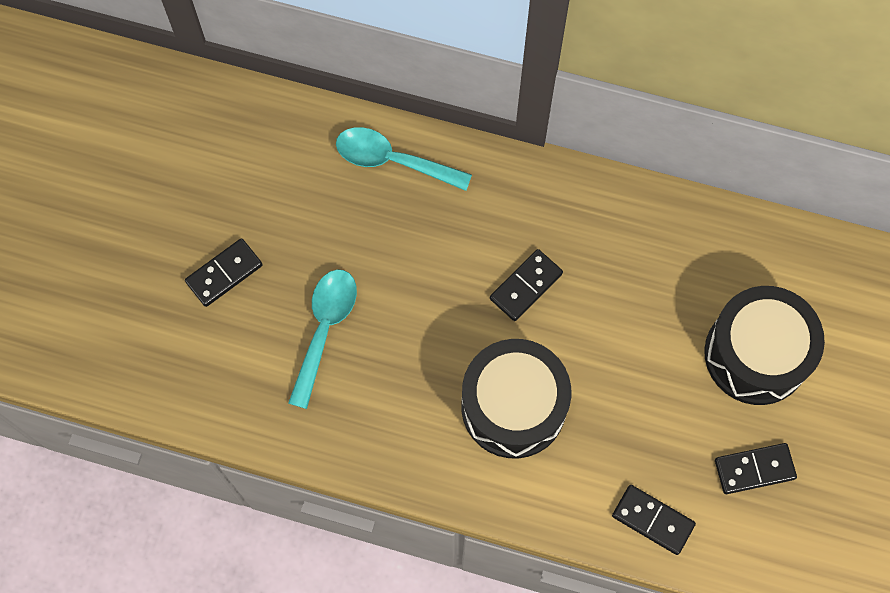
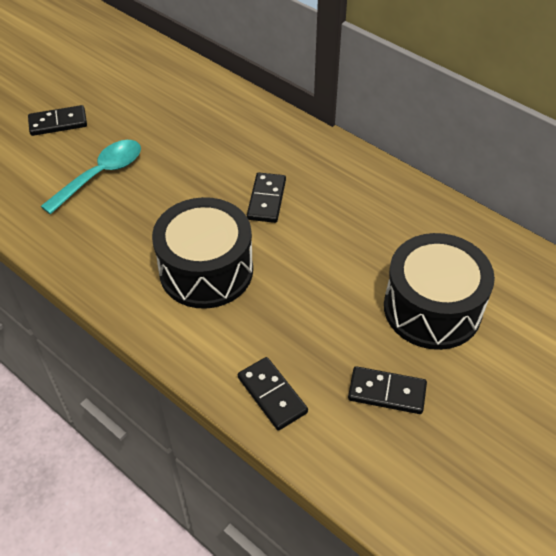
camera: 25 degrees right, 20 degrees down
turquoise spoon [336,127,472,191] -> none
black domino [490,249,563,321] -> black domino turned 60 degrees counterclockwise [247,172,286,223]

